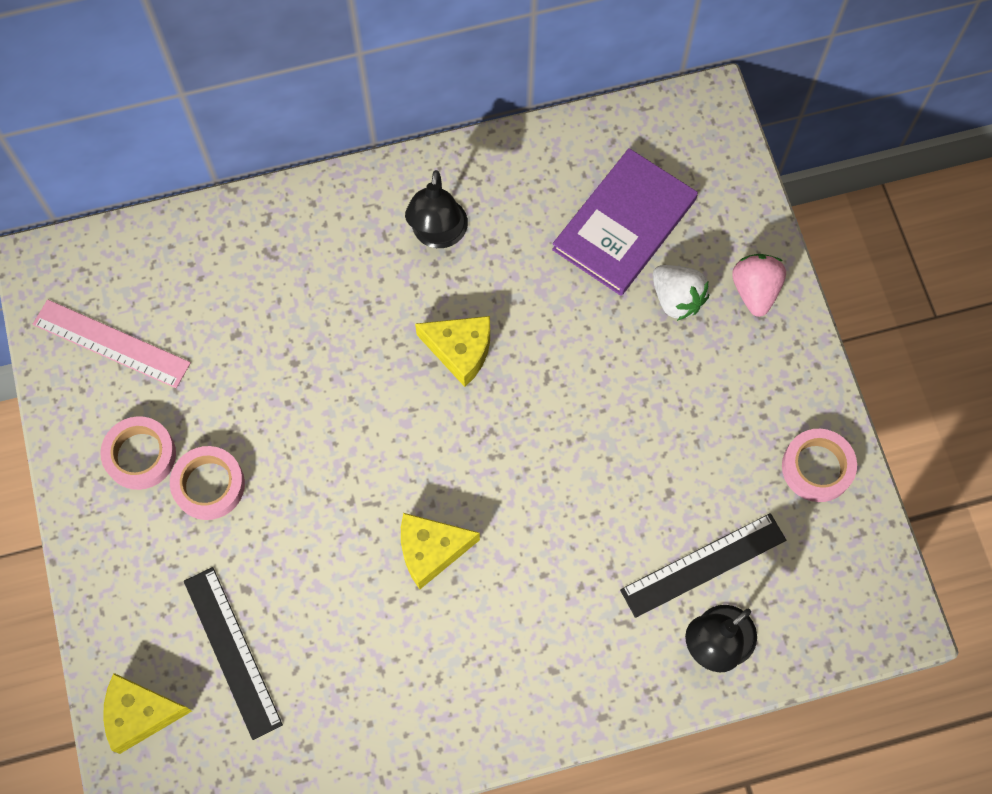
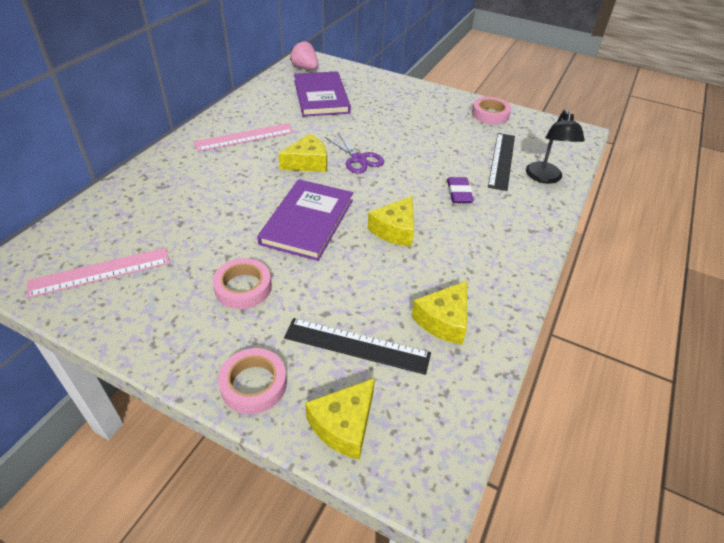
camera: 50 degrees left, 25 degrees down
pink tape [100,416,176,490] -> pink tape moved to [218,348,287,414]
black lamp [405,170,468,248] -> pink ruler [194,123,294,152]
white strawberry [653,265,709,321] -> none
pink strawberry [732,254,786,317] -> pink strawberry moved to [290,41,318,70]
none -> purple book [257,179,353,261]
none -> purple scissors [325,132,384,174]
none -> yellow cheese [411,281,467,345]
none -> purple eraser [447,177,474,203]

